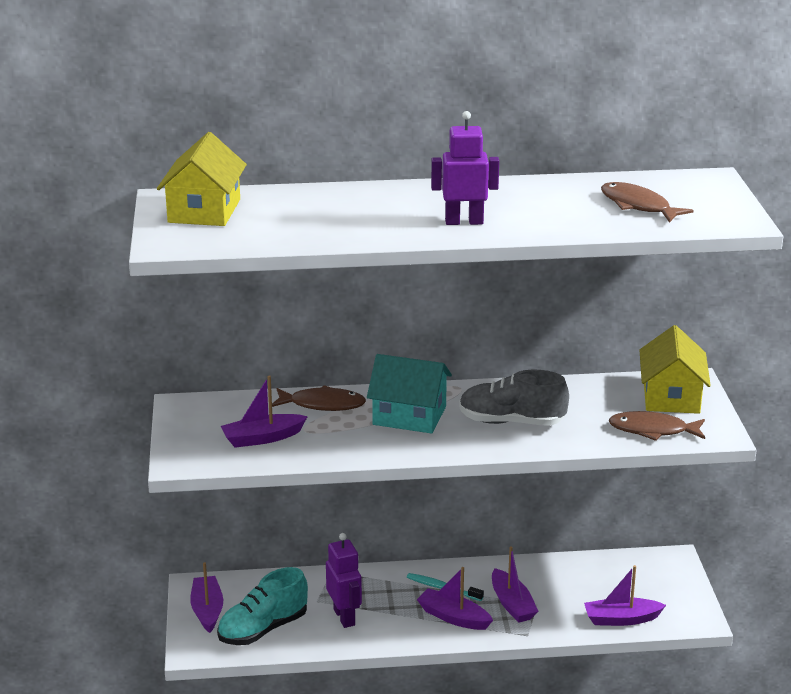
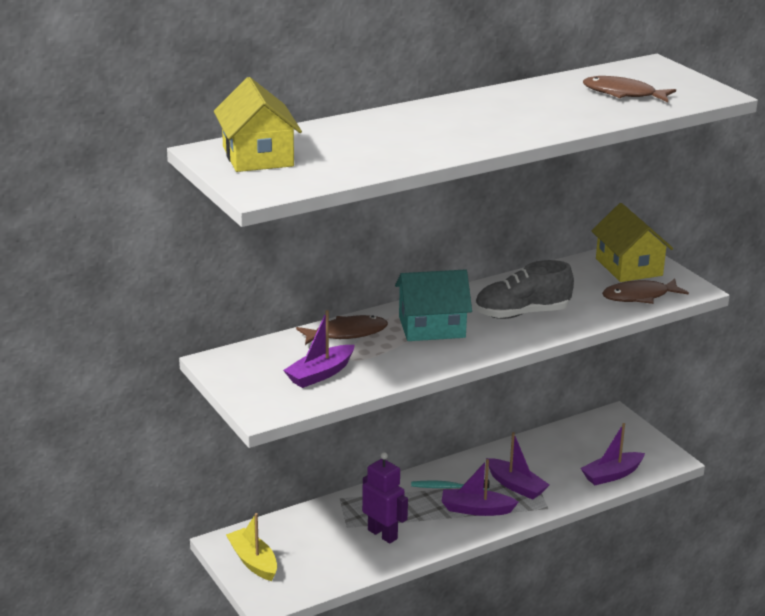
camera: 25 degrees left, 0 degrees up
purple boat [190,562,223,633] -> yellow boat [226,513,277,581]
turquoise shoe [217,567,308,645] -> none
purple robot [431,111,499,225] -> none

